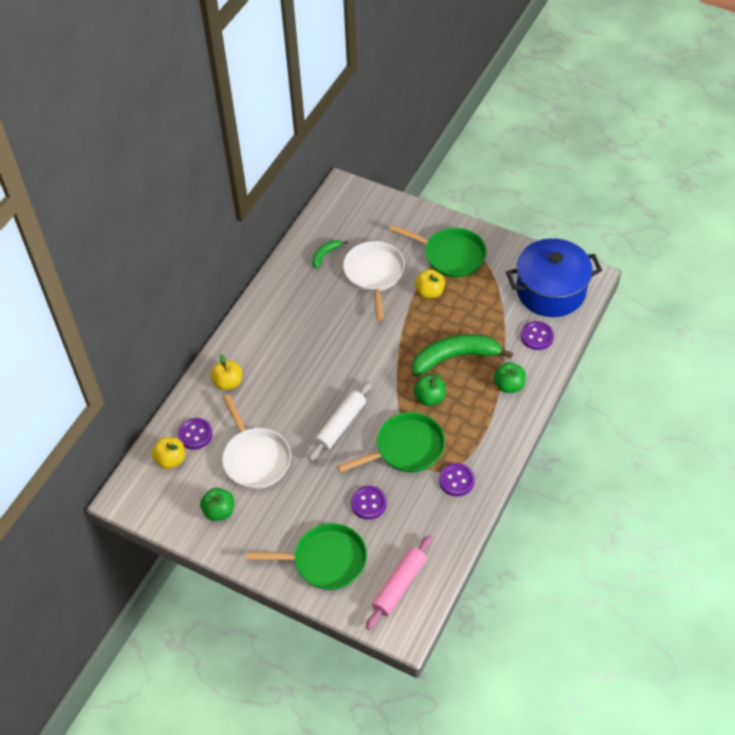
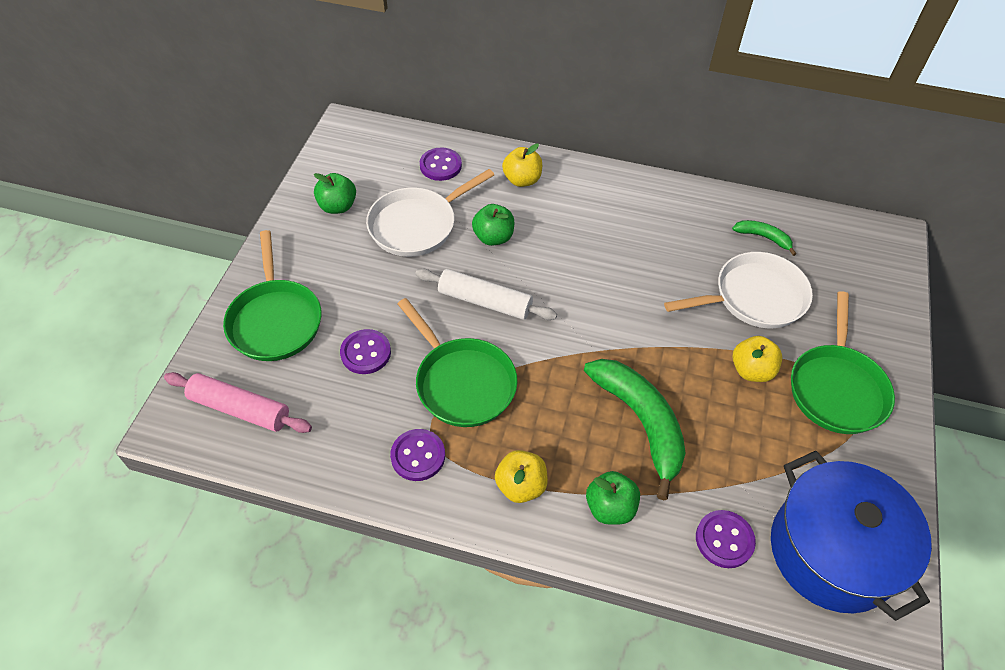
camera: 75 degrees right, 0 degrees up
yellow apple [152,437,185,469] -> yellow apple moved to [495,450,548,503]
green apple [414,373,446,406] -> green apple moved to [472,204,515,246]

